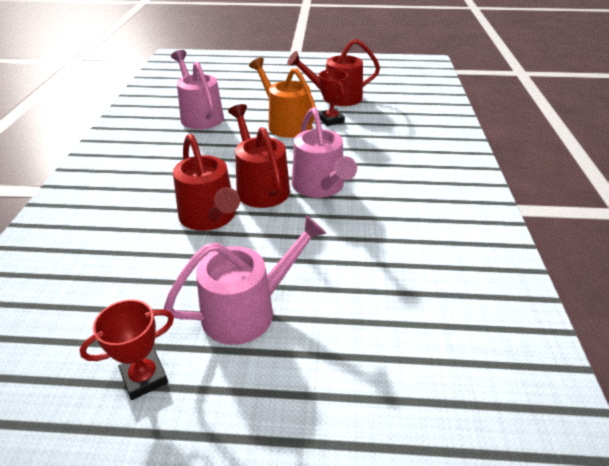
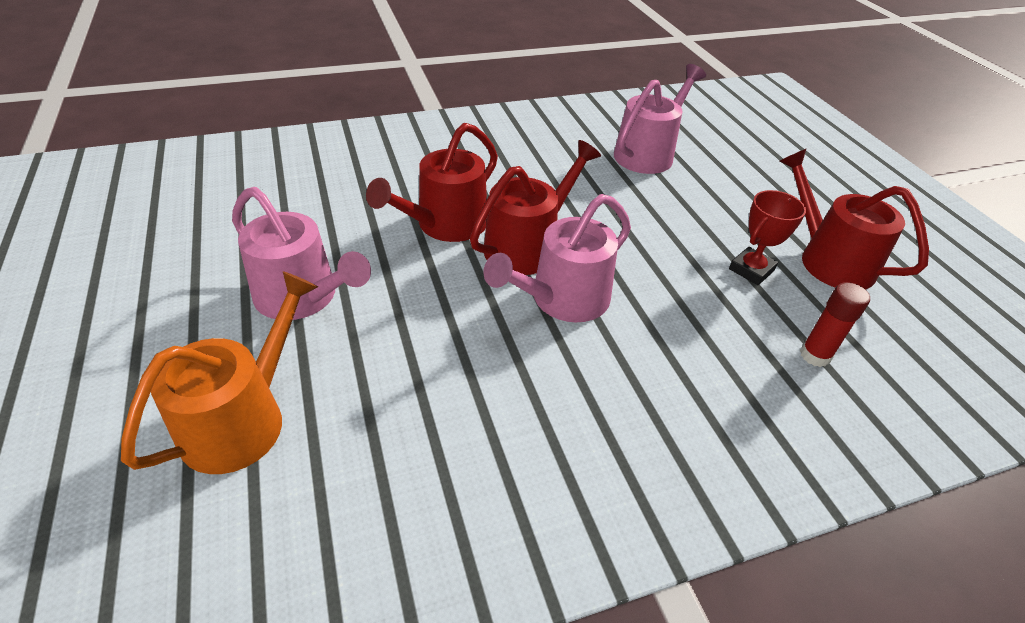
camera: 65 degrees right, 5 degrees up
red trophy [79,299,174,400] -> none
orange watering can [249,57,316,138] -> orange watering can moved to [121,271,318,474]
none -> red glue stick [800,282,870,367]

